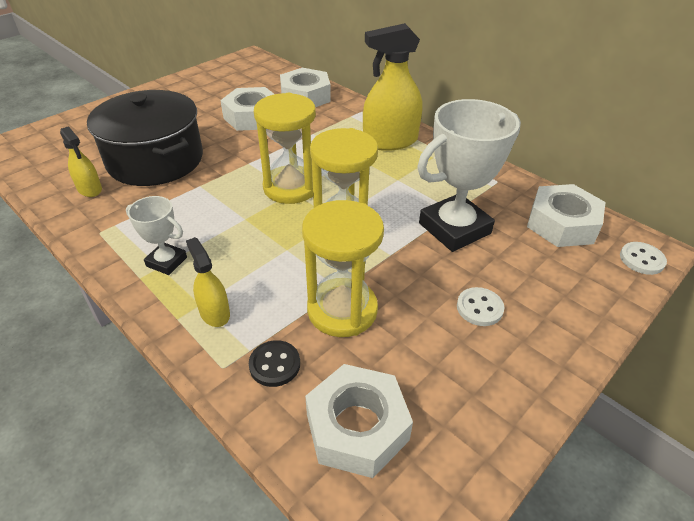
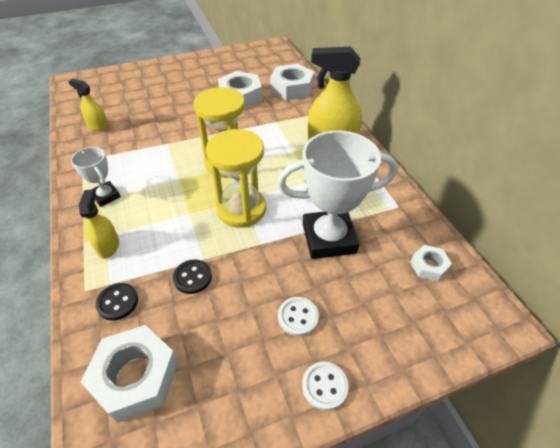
camera: 25 degrees right, 5 degrees up
yellow spray bottle [60,126,102,197] -> yellow spray bottle turned 135 degrees clockwise [68,79,109,131]
black pot [87,90,203,186] -> none
yellow hourglass [302,200,384,337] -> black button [173,259,212,294]
white nut [527,184,605,247] -> white nut [411,245,452,282], size x0.52
white button [620,242,667,275] -> white button moved to [302,362,349,411]

